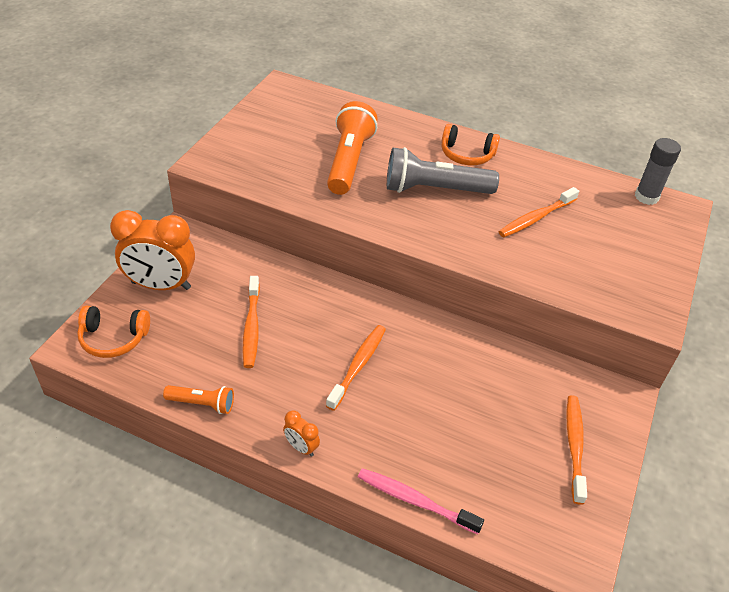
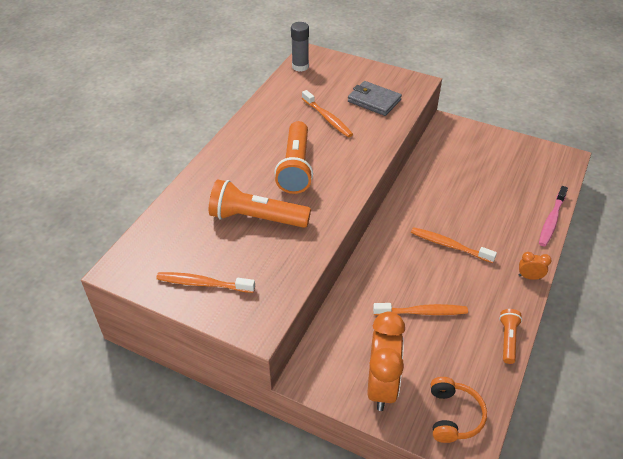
camera: 85 degrees left, 0 degrees up
orange clock [283,410,320,457] -> orange clock turned 120 degrees counterclockwise [518,252,552,280]
grey flashlight [387,147,499,194] -> orange flashlight [274,121,313,194]
orange headphones [442,124,500,165] -> none
orange toothbrush [567,395,587,505] -> orange toothbrush moved to [156,272,255,293]
none -> grey wallet [348,81,402,116]

